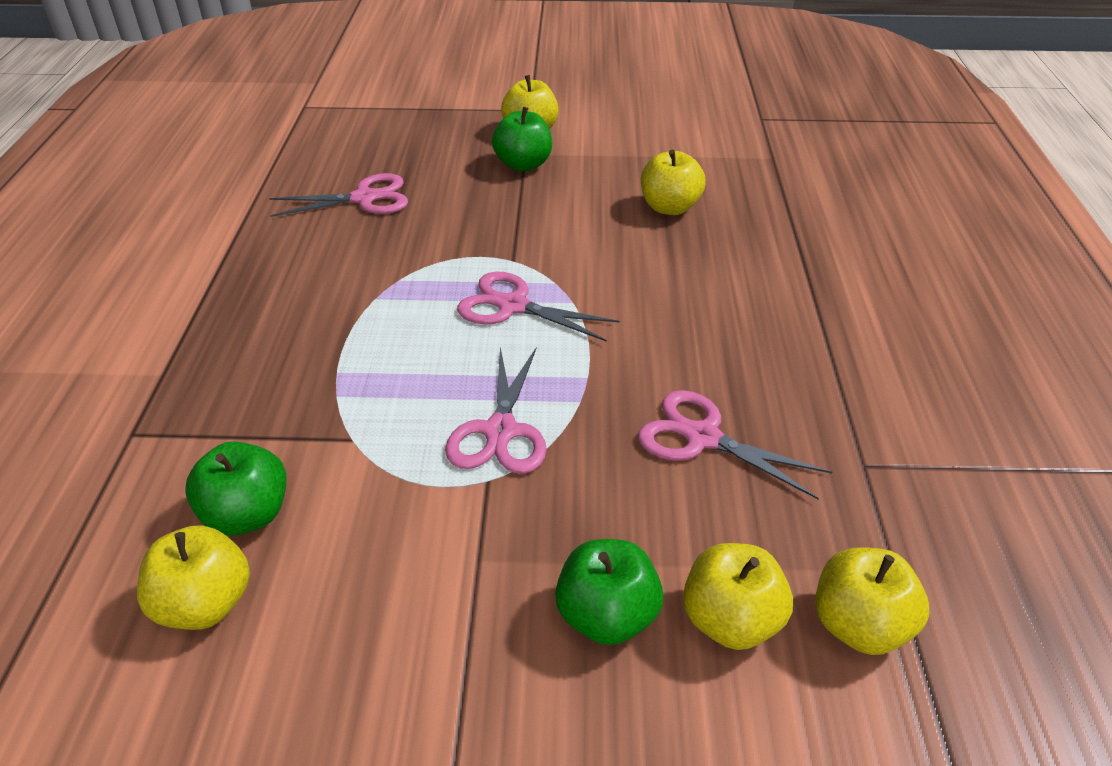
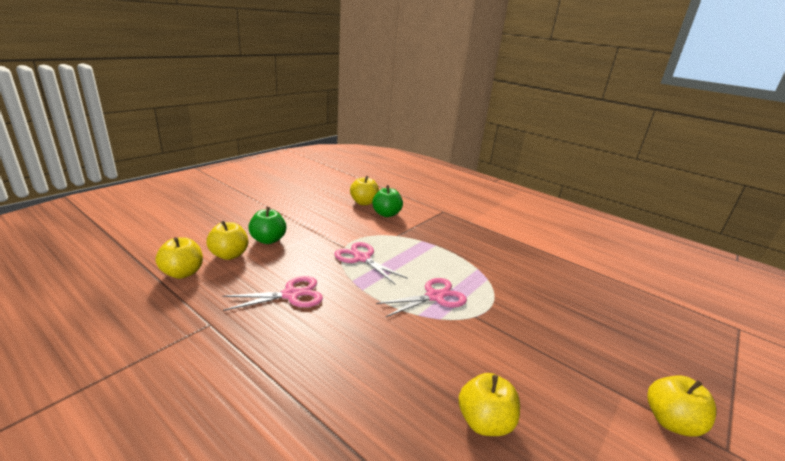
camera: 125 degrees right, 15 degrees down
pink scissors [269,173,408,217] -> none
green apple [492,107,552,171] -> none

